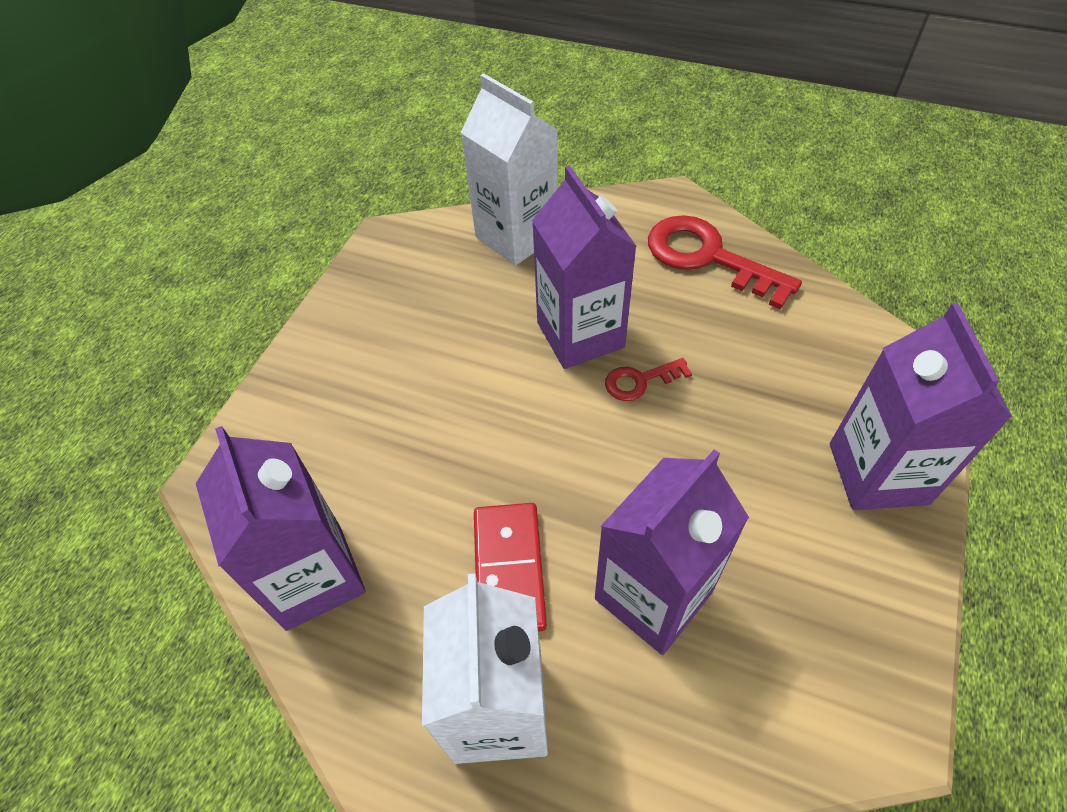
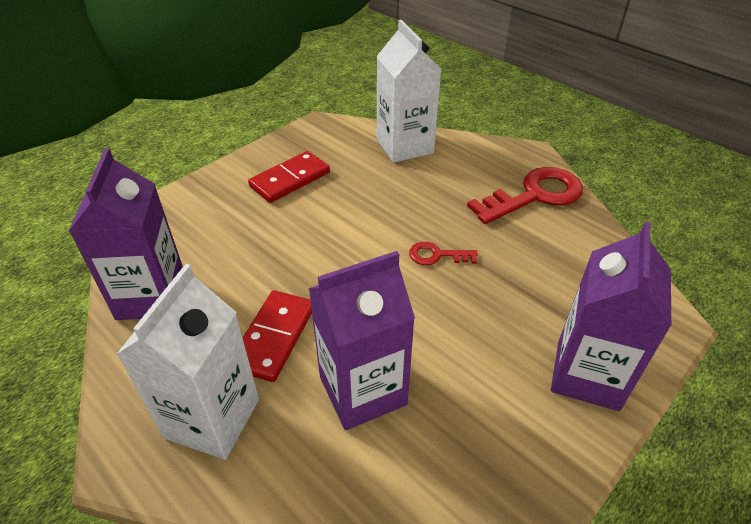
camera: 20 degrees right, 10 degrees down
purple carton [532,165,637,369] -> none
red key [648,215,802,309] -> red key turned 90 degrees clockwise [467,167,583,224]
none -> red domino [248,151,330,203]

